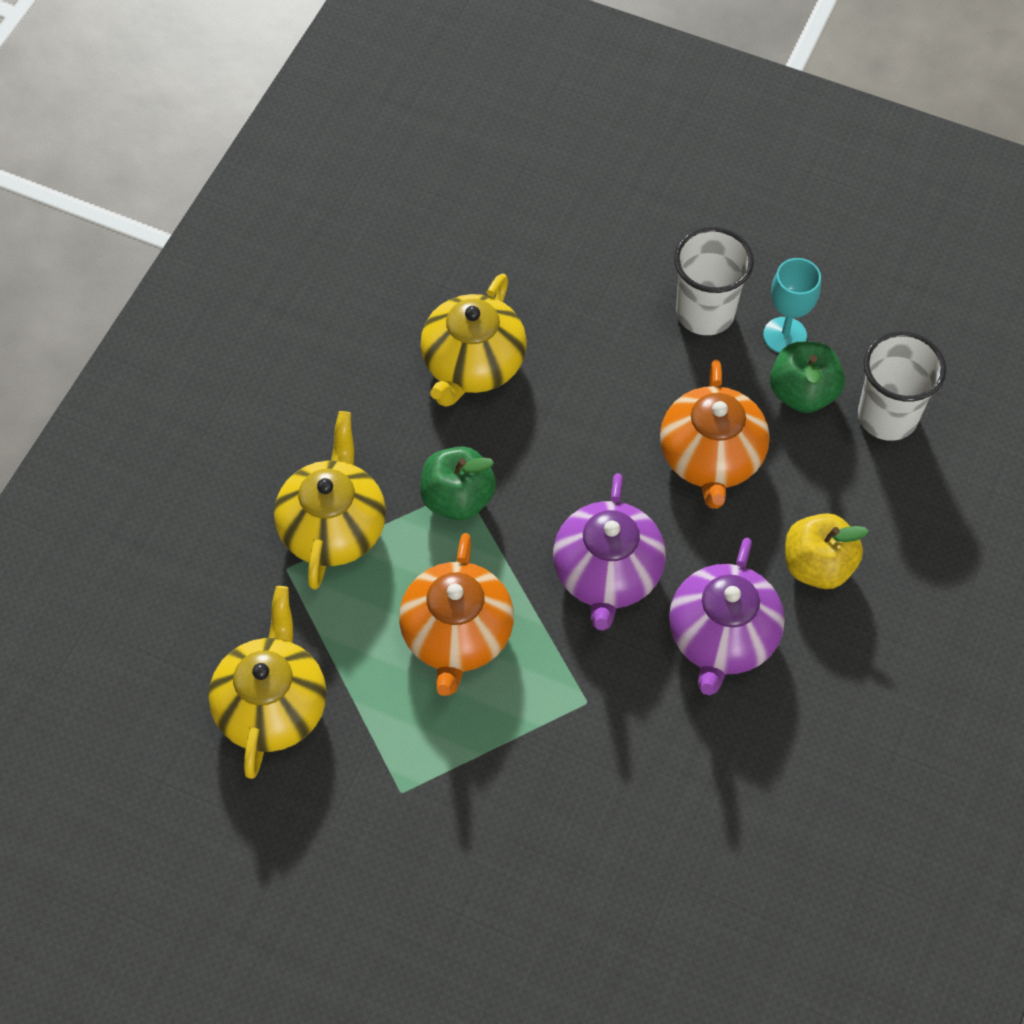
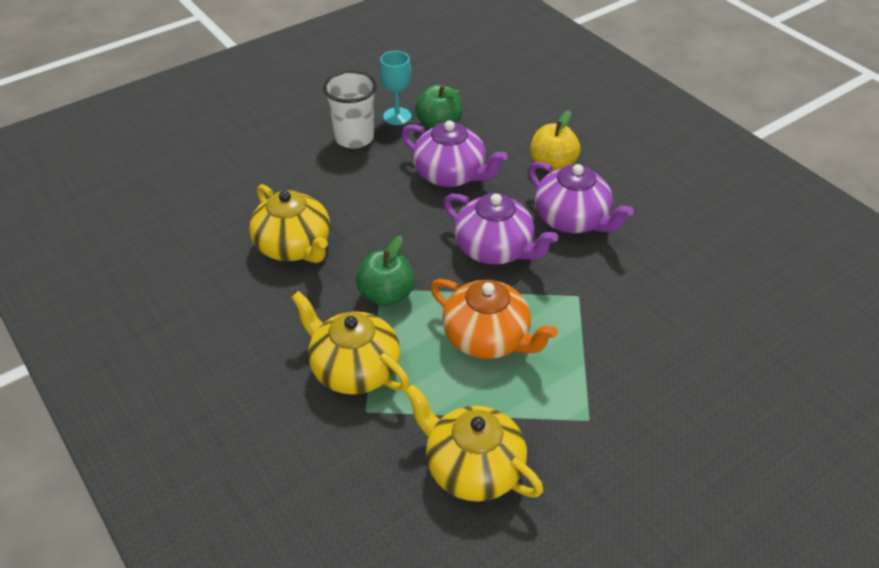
camera: 60 degrees left, 15 degrees down
orange teapot [660,360,770,509] -> purple teapot [402,120,508,187]
white cup [858,331,946,441] -> none

